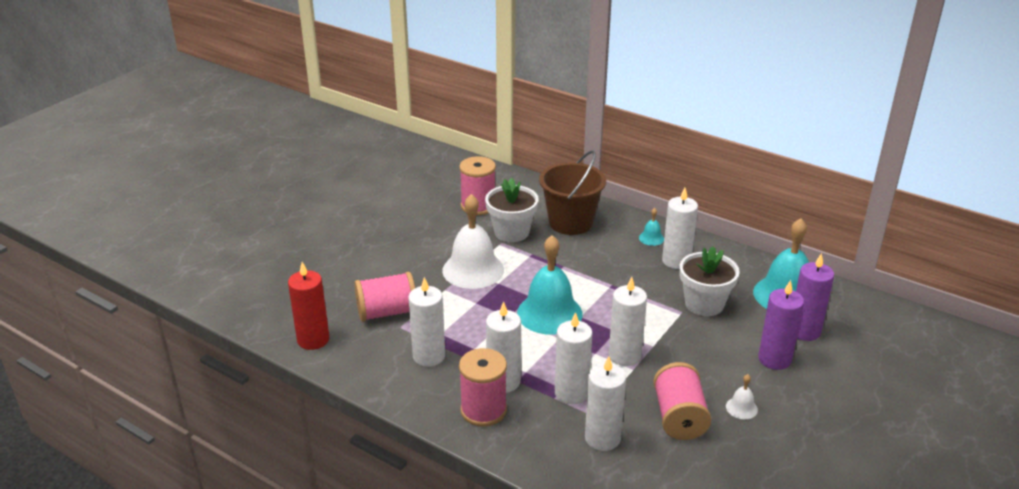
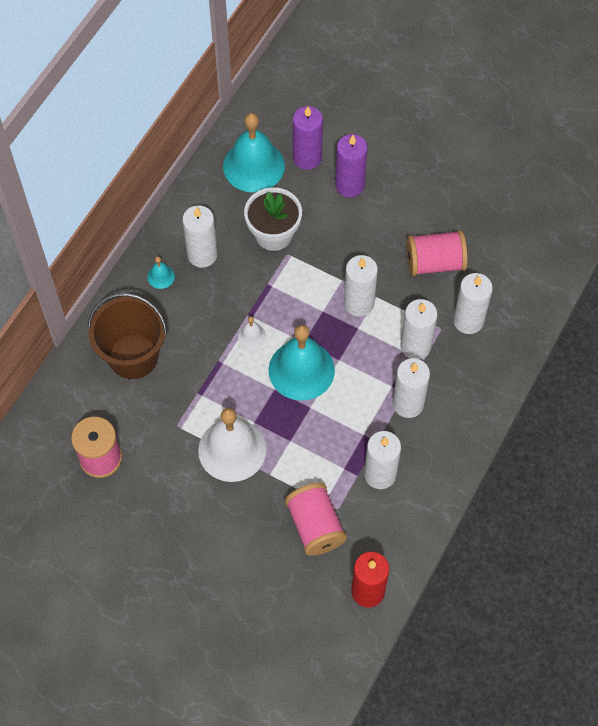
camera: 95 degrees left, 30 degrees up
pink spool [459,348,507,427] -> none
white flower pot [485,178,539,242] -> none
white bell [726,374,758,419] -> white bell moved to [238,316,266,348]

